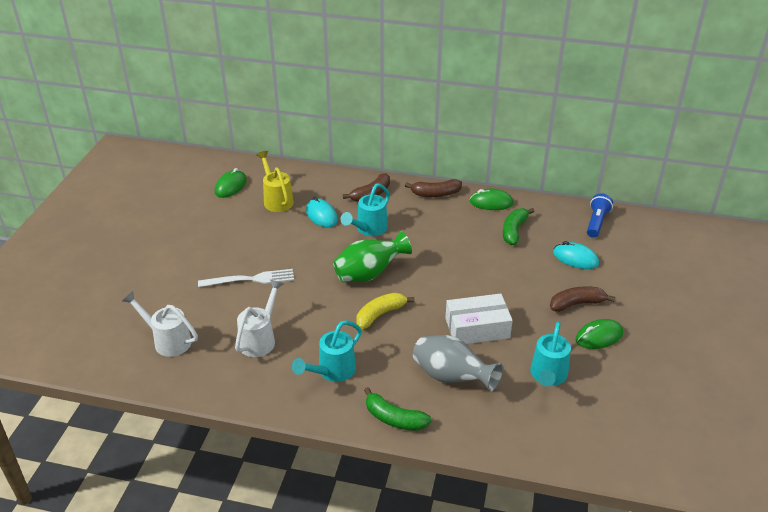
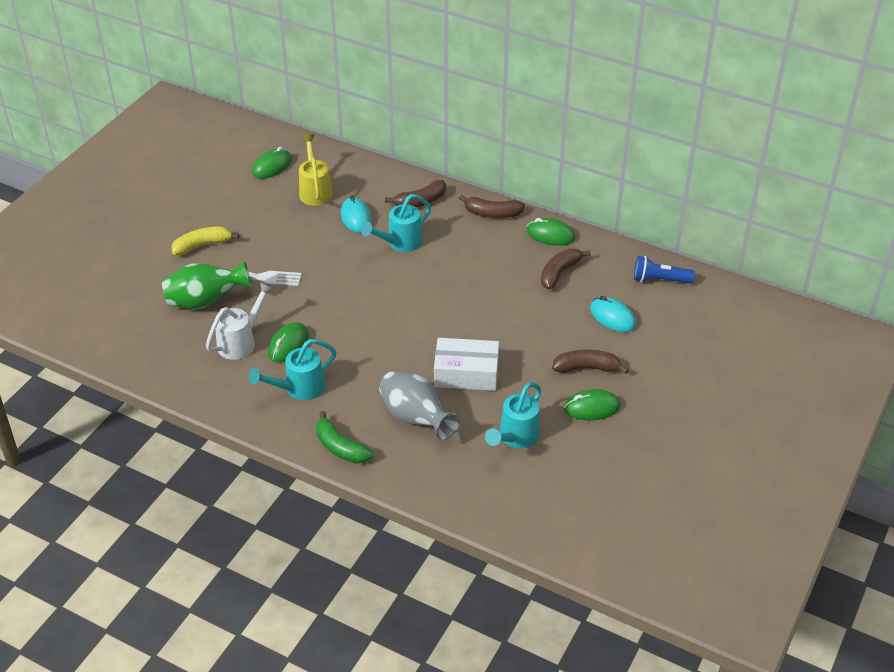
camera: 15 degrees right, 5 degrees up
white watering can [122,291,198,357] -> none
green vase [333,231,412,282] -> green vase moved to [162,260,251,309]
yellow banana [357,292,414,329] -> yellow banana moved to [171,226,239,255]
green banana [503,208,535,245] -> brown banana [541,249,591,290]
blue flashlight [587,193,613,238] -> blue flashlight turned 120 degrees counterclockwise [634,256,695,284]
none -> green mouse [268,322,309,362]

